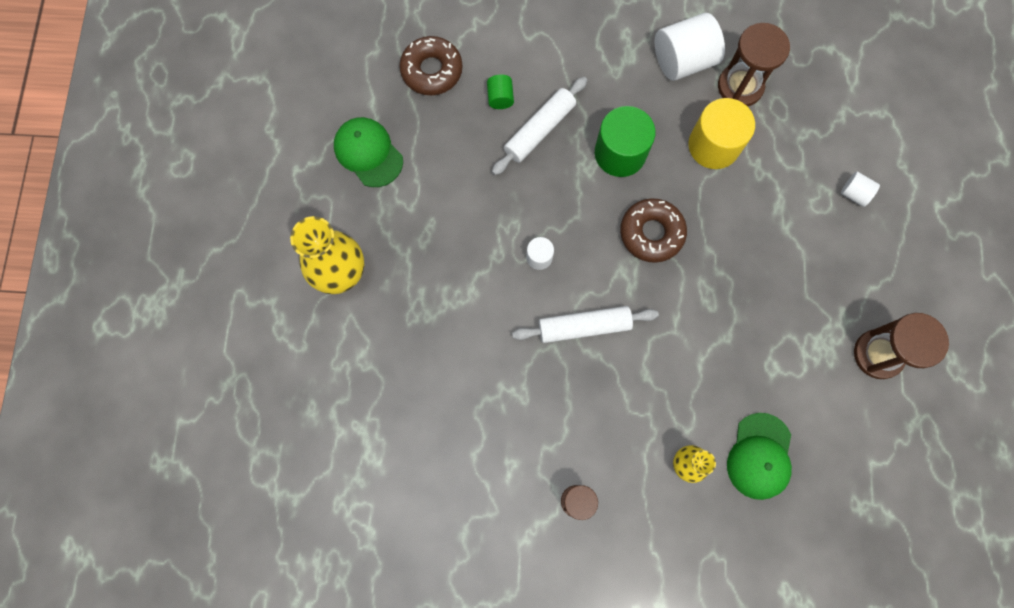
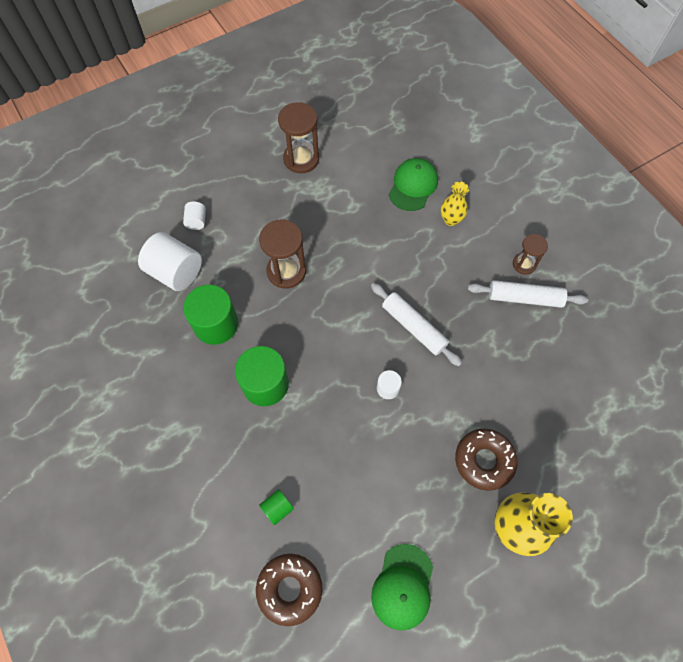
camera: 125 degrees left, 10 degrees down
white rolling pin [492,77,587,175] -> white rolling pin moved to [468,280,588,308]
brown donut [620,198,687,263] -> brown donut moved to [455,428,518,491]
white cylinder [655,13,725,81] -> white cylinder moved to [138,232,202,291]
yellow cylinder [688,98,755,169] -> green cylinder [183,285,238,345]
brown hourglass [718,23,790,106] -> brown hourglass moved to [259,220,306,289]
green cap [727,413,792,500] -> green cap turned 45 degrees counterclockwise [389,158,438,211]

